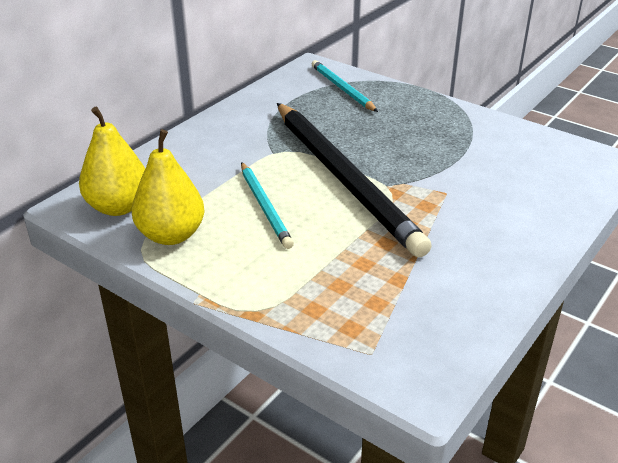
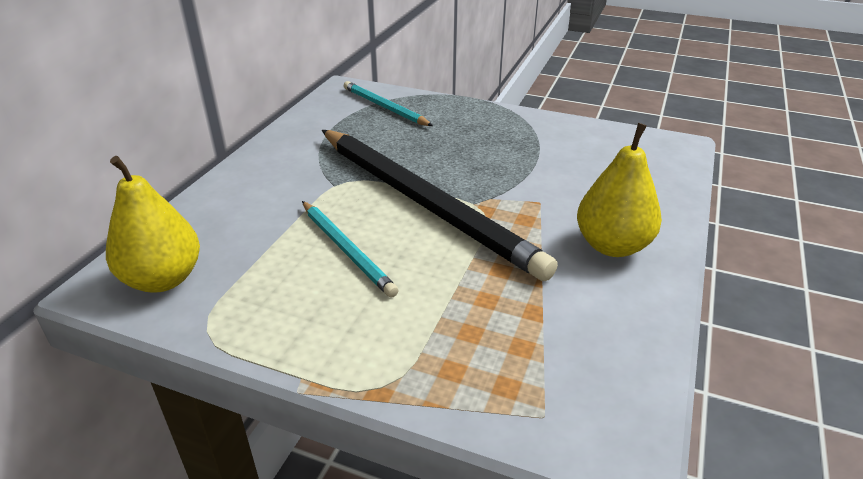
camera: 15 degrees left, 0 degrees up
yellow pear [132,129,205,245] -> yellow pear moved to [577,123,662,257]

